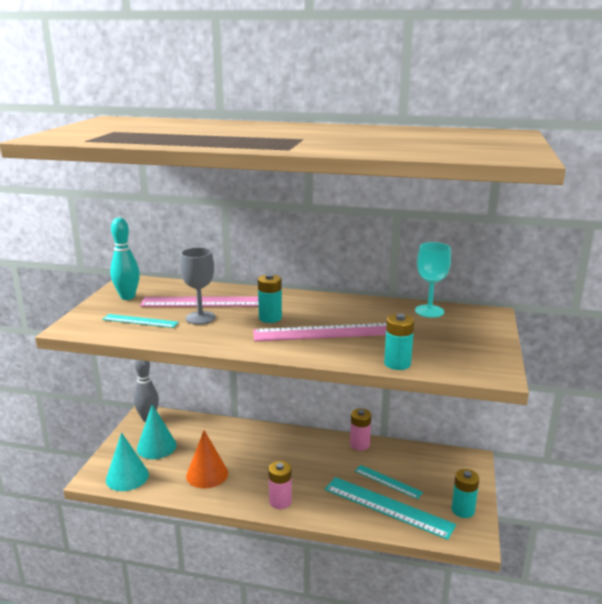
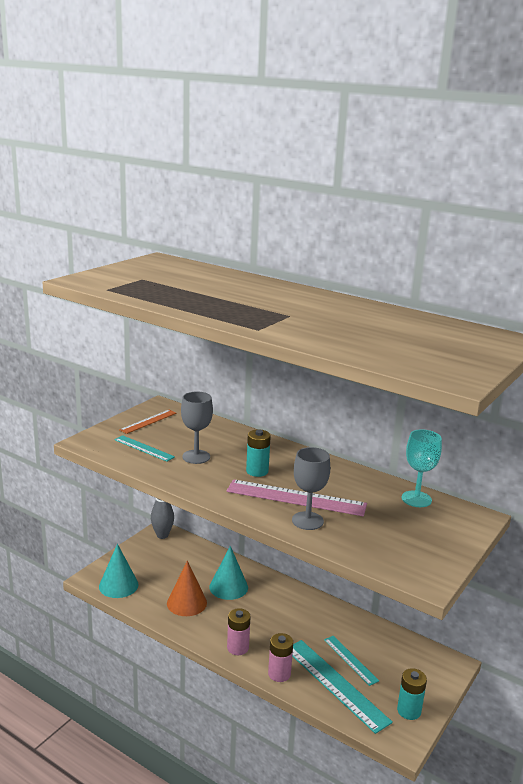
camera: 20 degrees right, 0 degrees up
turquoise bowling pin [110,218,140,300] -> orange ruler [119,410,176,434]
turquoise cone [137,404,177,459] -> turquoise cone moved to [209,546,248,600]
pink ruler [140,296,258,307] -> none
pink battery [350,408,371,451] -> pink battery moved to [268,633,293,682]
turquoise battery [384,314,414,370] -> none
none -> grey goblet [292,447,330,530]

